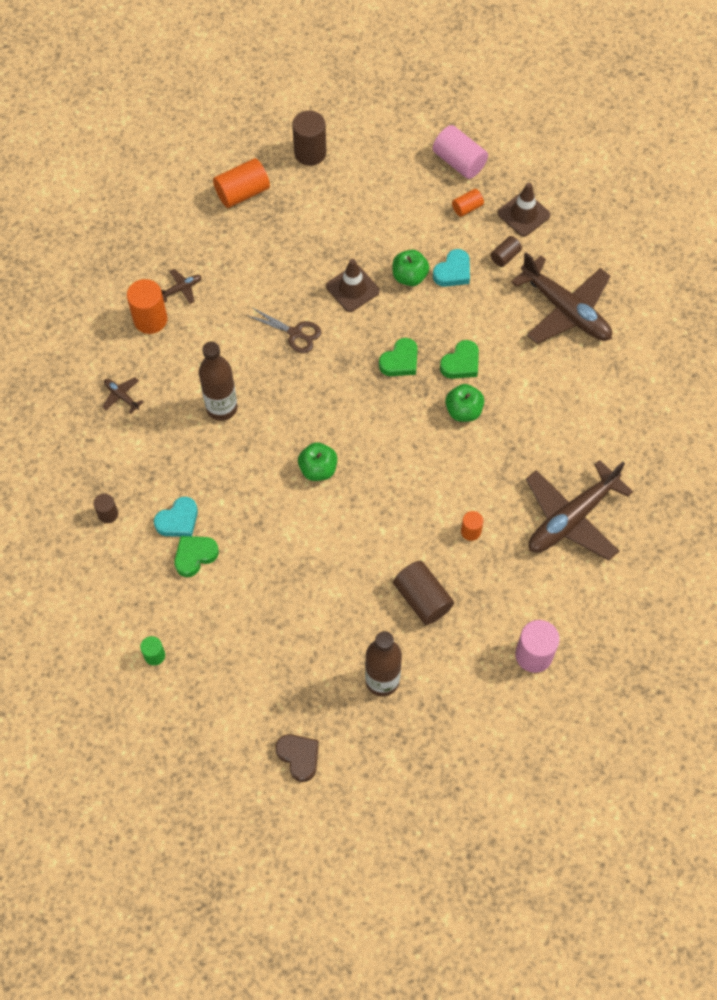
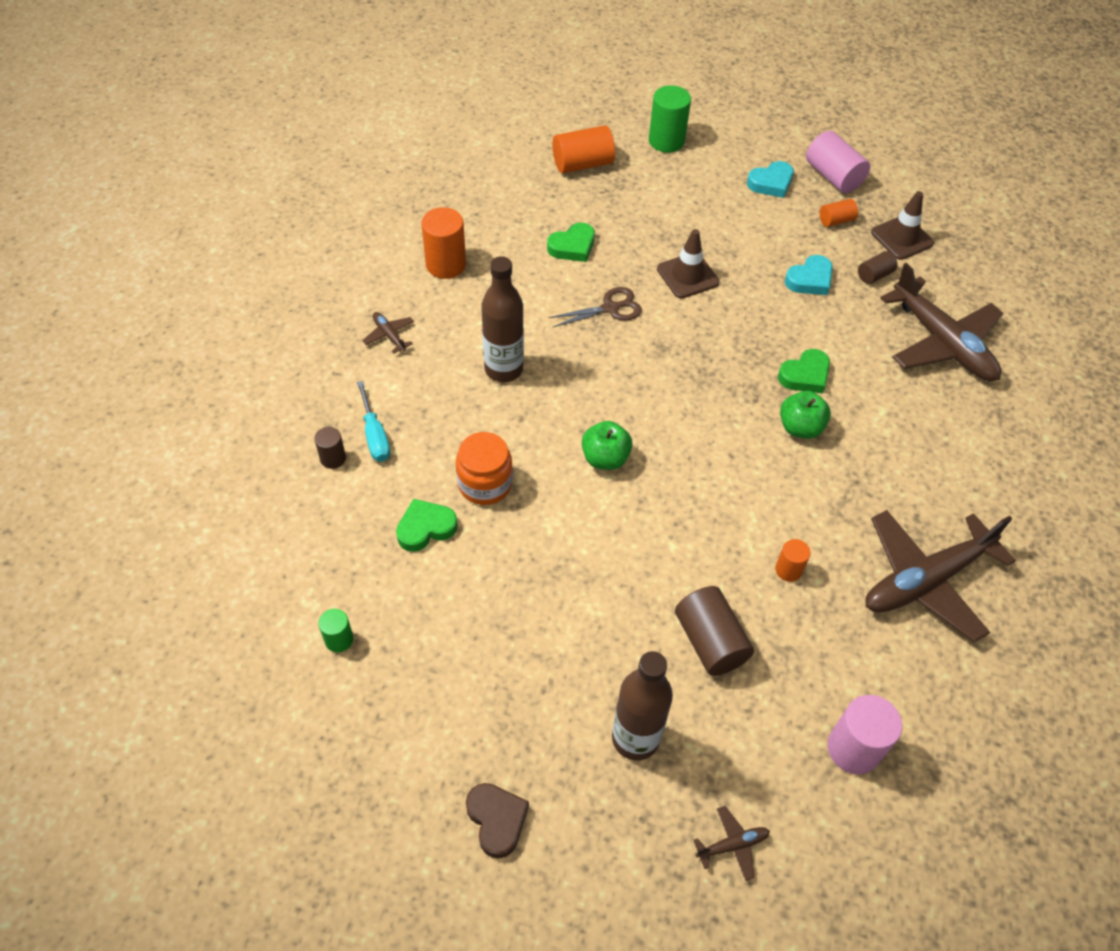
camera: 10 degrees right, 10 degrees down
turquoise heart [154,497,198,537] -> turquoise heart moved to [747,161,794,198]
brown plane [161,269,202,304] -> brown plane moved to [694,806,770,881]
brown scissors [247,308,322,353] -> brown scissors turned 60 degrees counterclockwise [549,287,642,327]
brown cylinder [292,111,326,166] -> green cylinder [649,85,691,153]
green heart [379,338,418,376] -> green heart moved to [547,223,595,262]
green apple [392,250,430,286] -> none
none -> turquoise screwdriver [357,381,390,462]
none -> orange jar [456,432,513,505]

